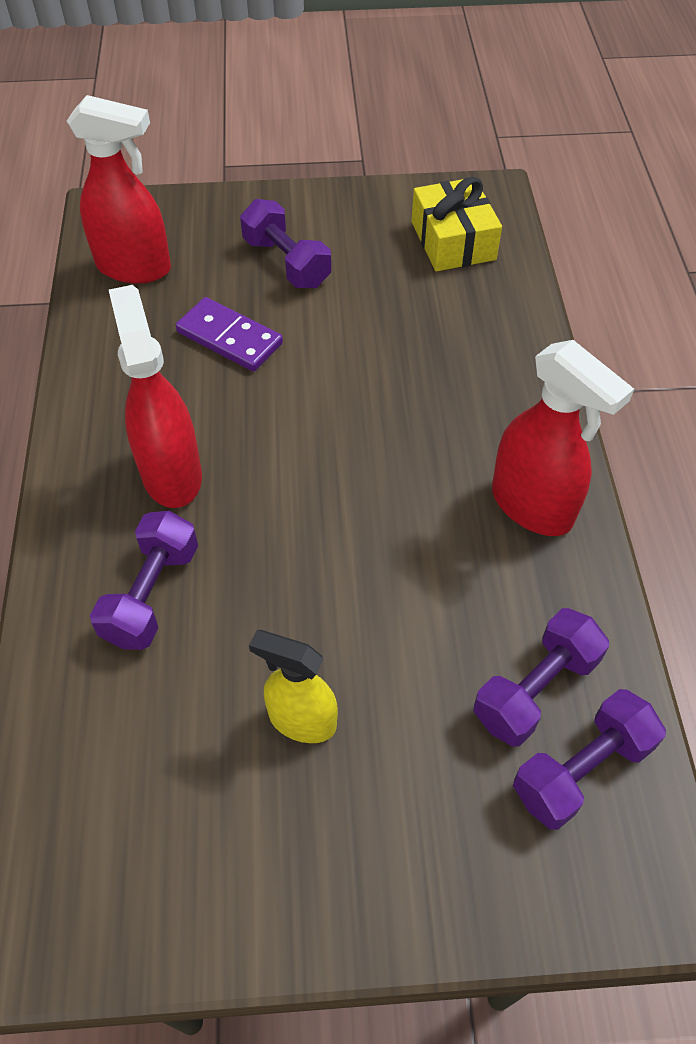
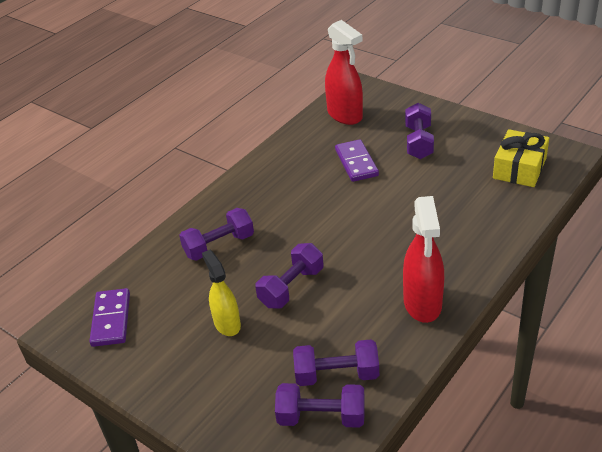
camera: 45 degrees right, 15 degrees down
red spray bottle [109,285,202,508] -> none
none -> purple domino [89,288,130,347]
none -> purple dumbbell [255,243,323,309]

